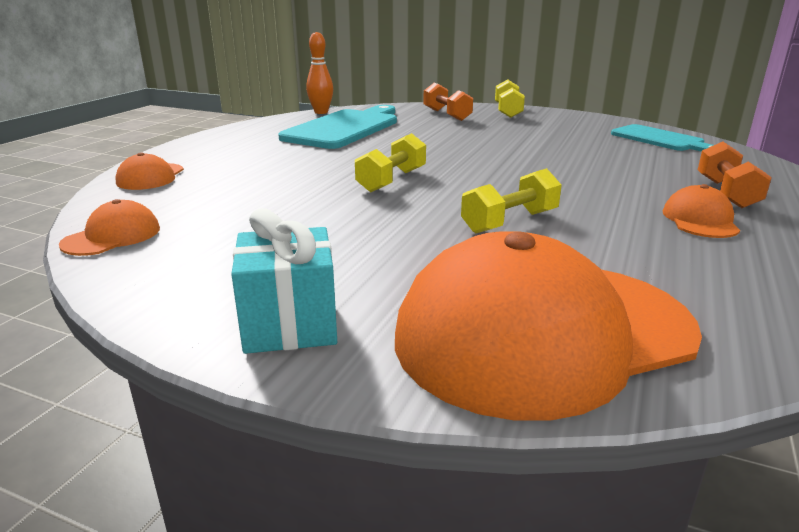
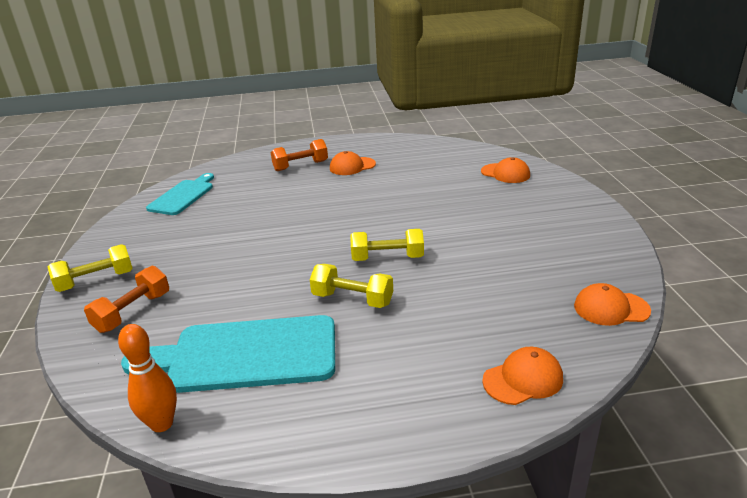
camera: 120 degrees left, 5 degrees up
turquoise gift [231,208,337,354] -> none
orange cap [395,231,702,421] -> orange cap [481,157,530,183], size x0.42
yellow dumbbell [461,168,562,233] -> yellow dumbbell moved to [309,264,393,308]

